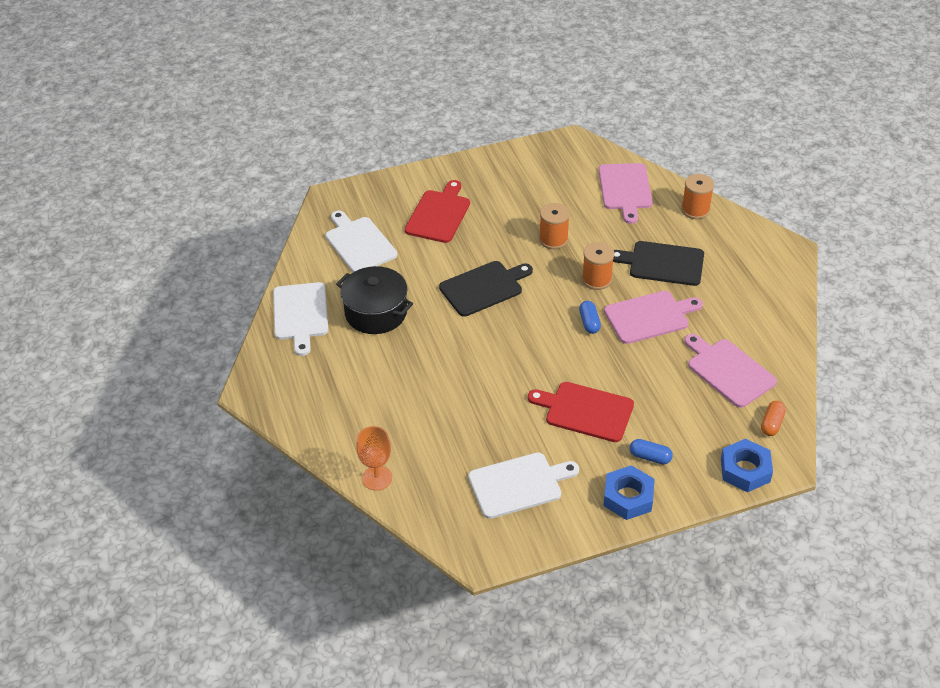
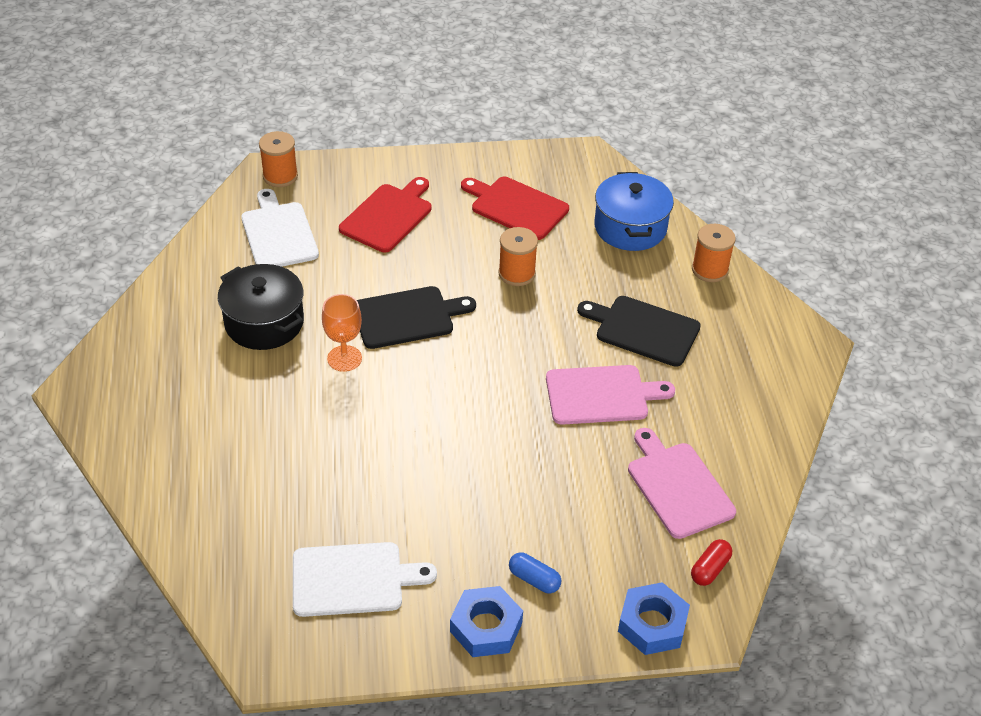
camera: 10 degrees right, 0 degrees up
white cutting board [273,282,328,356] -> none
orange goblet [356,426,392,491] -> orange goblet moved to [322,294,362,372]
red cutting board [528,382,634,442] -> red cutting board moved to [461,177,569,240]
blue capsule [579,301,601,334] -> none
orange spool [582,242,614,290] -> orange spool moved to [259,131,298,187]
pink cutting board [599,163,653,224] -> blue pot [594,172,674,251]
orange capsule [761,401,786,436] -> red capsule [691,539,732,586]

